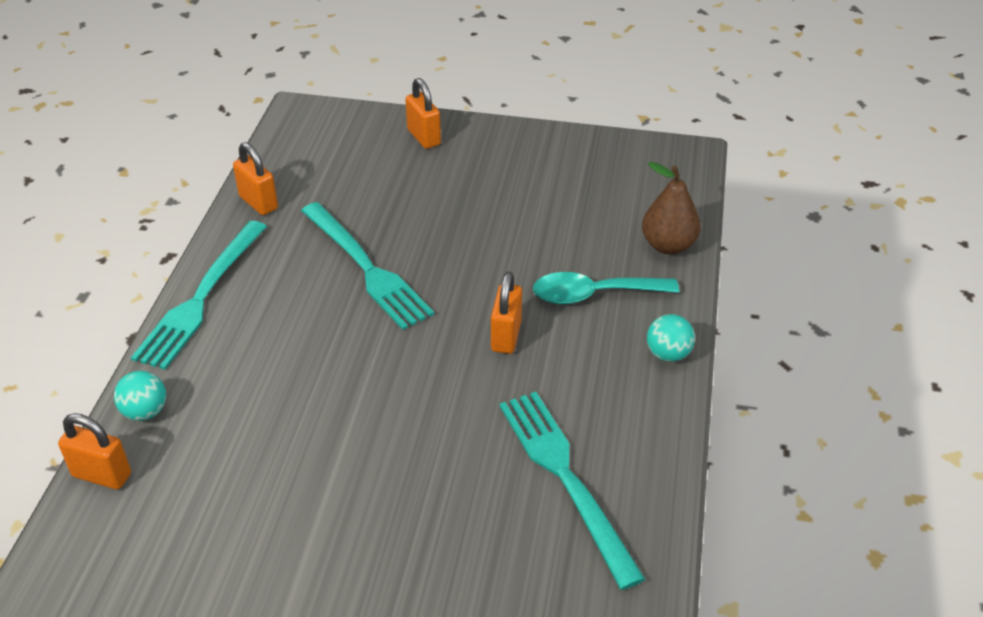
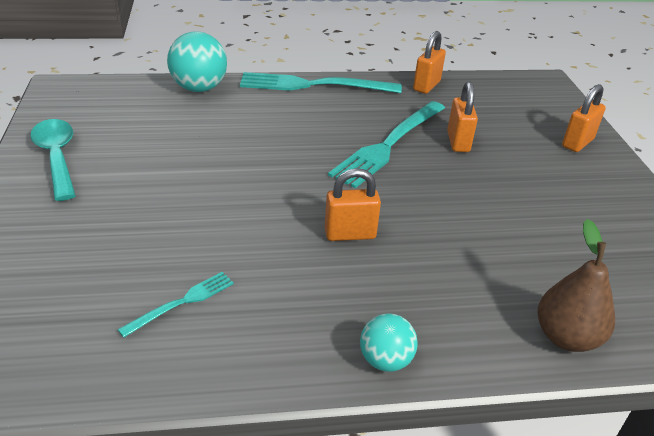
camera: 70 degrees right, 5 degrees down
orange padlock [58,413,131,489] -> orange padlock moved to [447,81,478,152]
turquoise ball [114,371,166,421] -> turquoise ball [167,31,227,92], size x1.68
turquoise fork [500,392,645,590] -> turquoise fork [117,272,234,338], size x0.49
turquoise spoon [533,272,679,304] -> turquoise spoon moved to [30,119,76,201]

